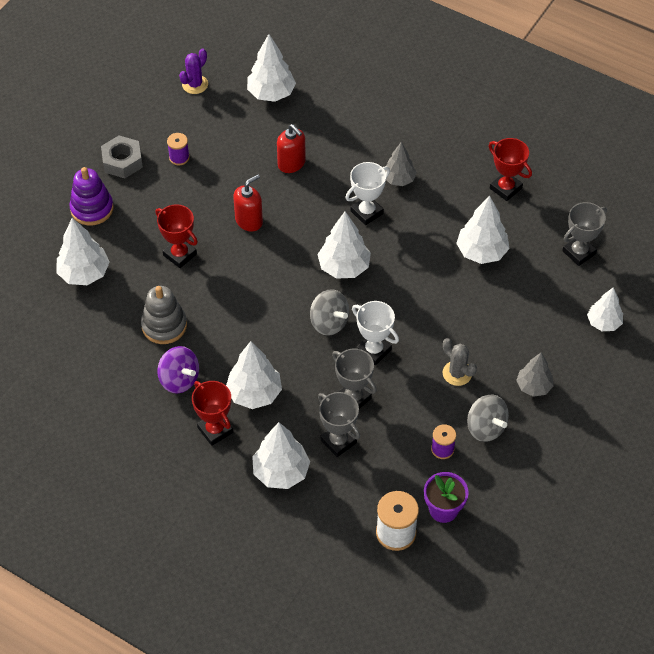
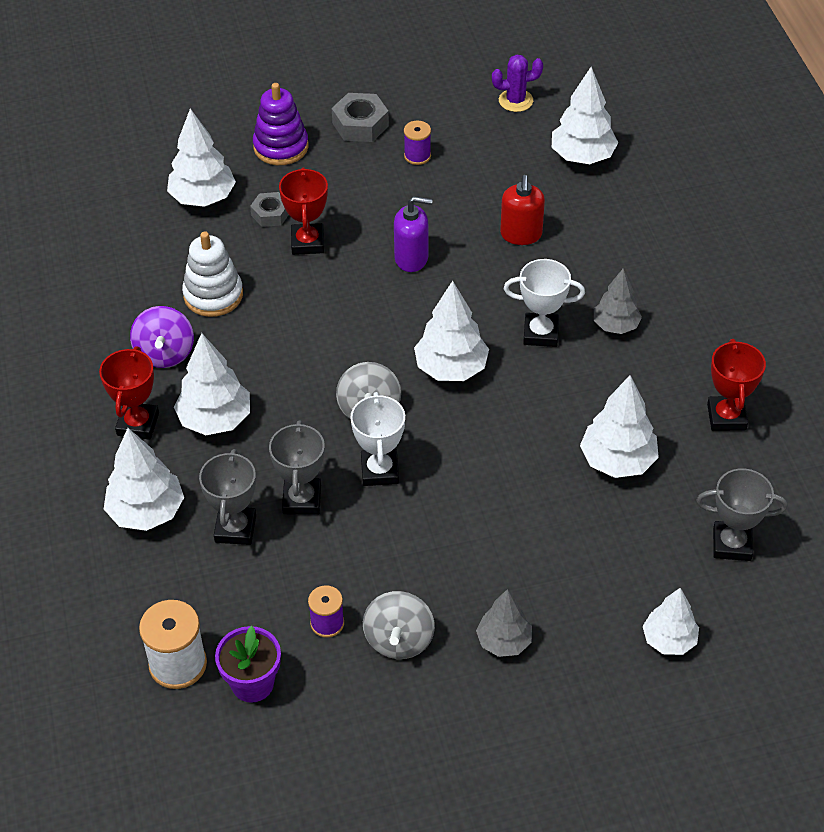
camera: 45 degrees right, 5 degrees down
grey stacking toy [141,286,187,344] -> white stacking toy [182,231,243,317]
red soap dispenser [233,175,263,232] -> purple soap dispenser [394,196,433,272]
grey cactus [442,338,477,386] -> none
none -> grey nut [250,192,289,227]

